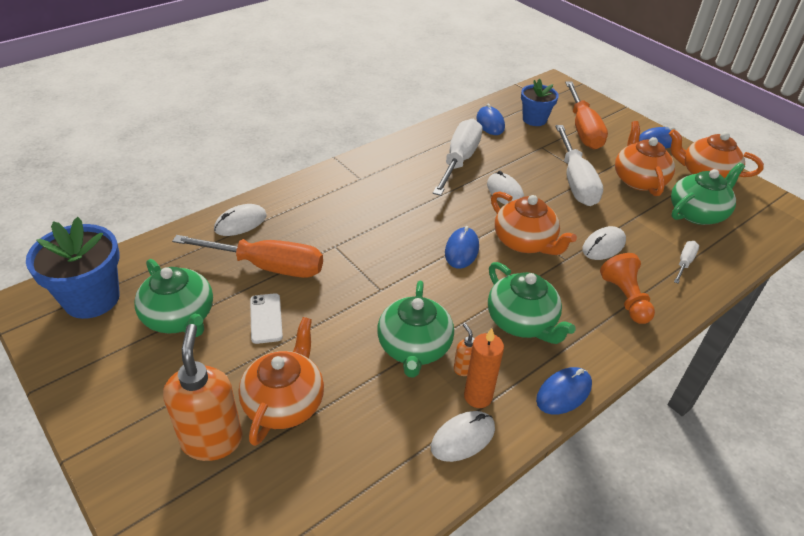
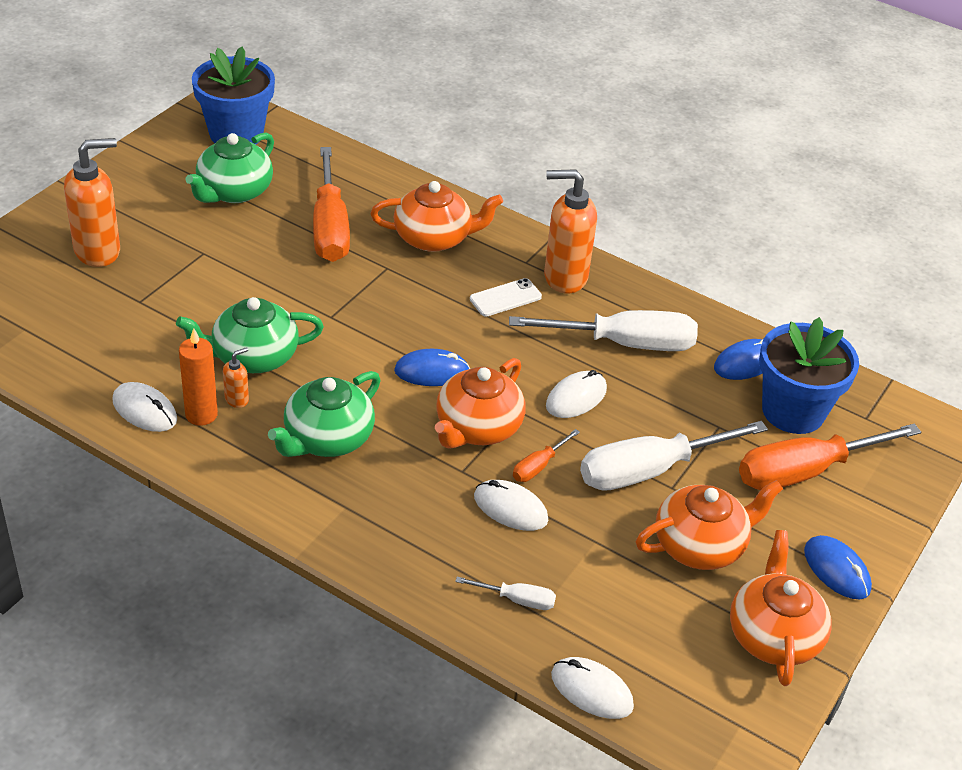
camera: 70 degrees right, 0 degrees up
white mouse [214,204,267,236] -> white mouse moved to [551,657,634,719]
orange teapot [238,317,324,446] -> orange teapot moved to [370,181,503,252]
white phone [250,293,283,344] -> white phone moved to [470,278,542,317]
blue flower pot [521,79,559,126] -> blue flower pot [759,317,859,434], size x1.55
blue mouse [536,367,592,415] -> none
orange pawn [600,253,655,324] -> none
green teapot [671,162,745,225] -> none
none -> orange screwdriver [513,429,580,482]
none -> orange soap dispenser [544,169,597,293]

